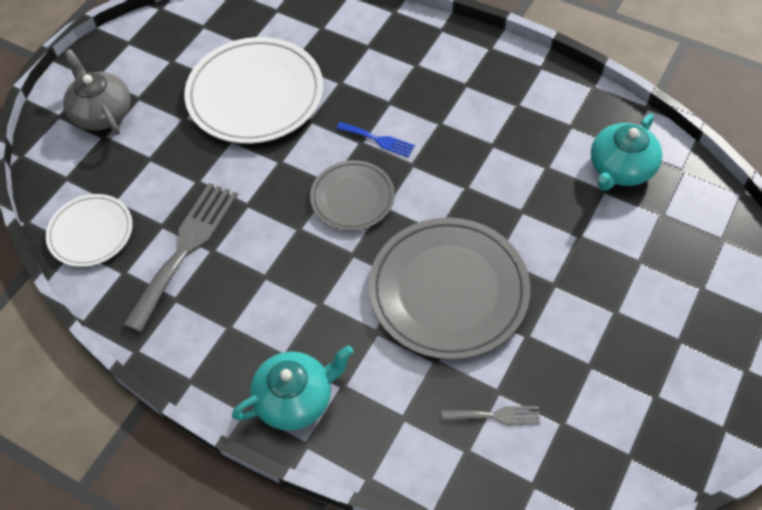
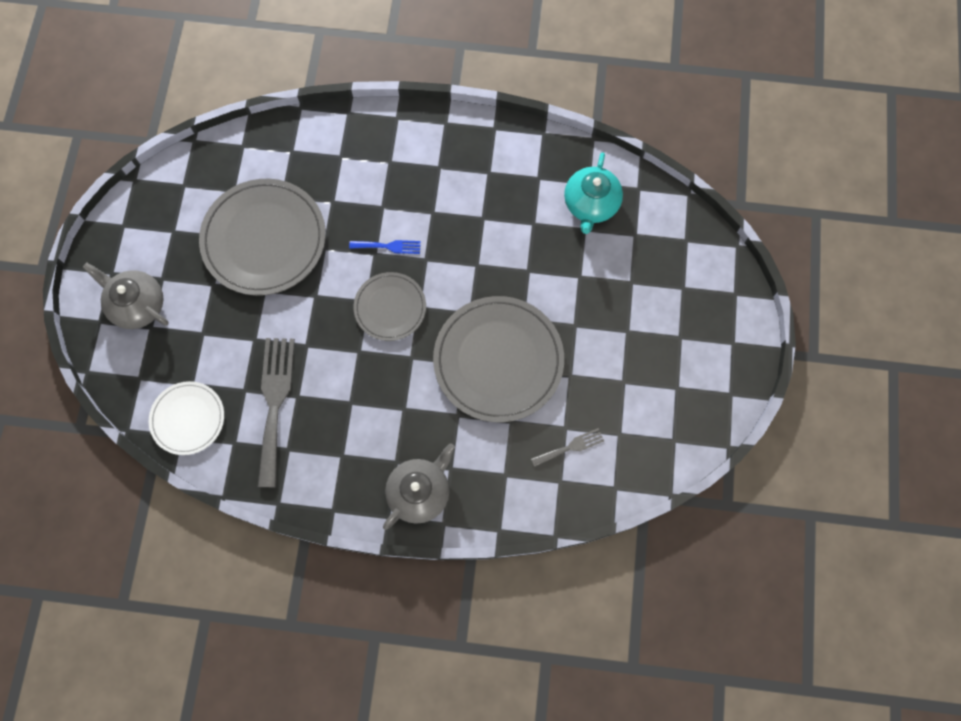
camera: 25 degrees left, 15 degrees up
white plate [184,37,323,144] -> grey plate [199,179,326,296]
turquoise teapot [232,345,354,430] -> grey teapot [383,443,455,530]

